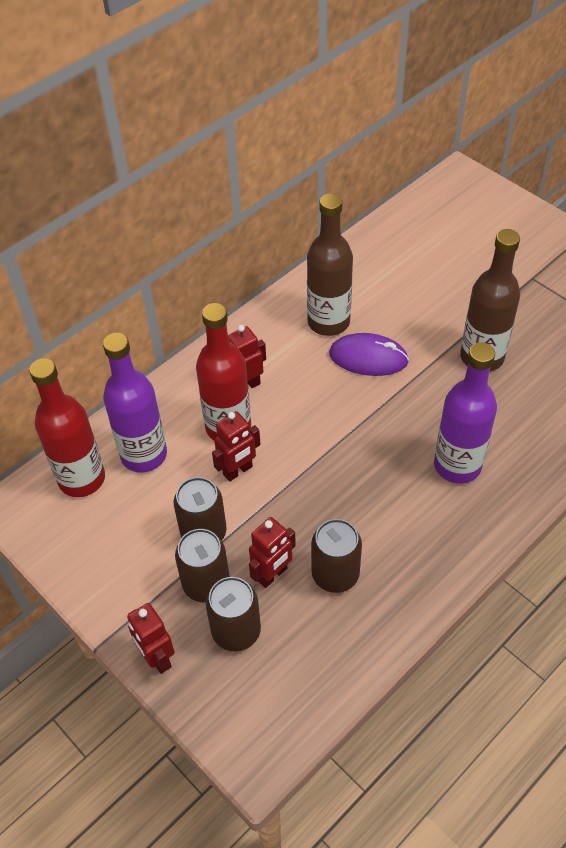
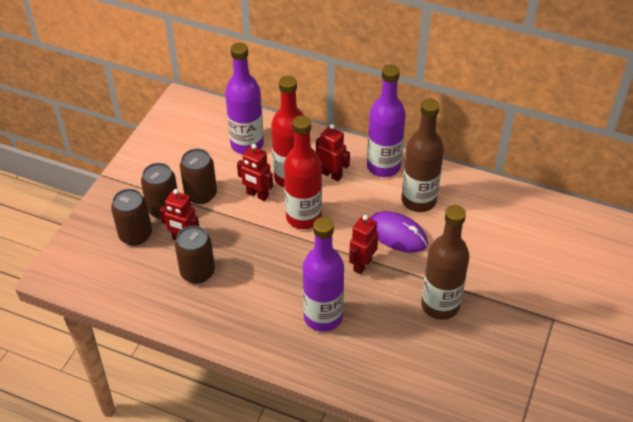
camera: 65 degrees right, 5 degrees down
red bottle [29,358,105,497] -> red bottle moved to [284,116,322,229]
red robot [127,603,175,674] -> red robot moved to [349,215,379,274]
purple mouse [329,333,409,376] -> purple mouse turned 45 degrees counterclockwise [370,211,428,253]
none -> purple bottle [367,65,406,177]

